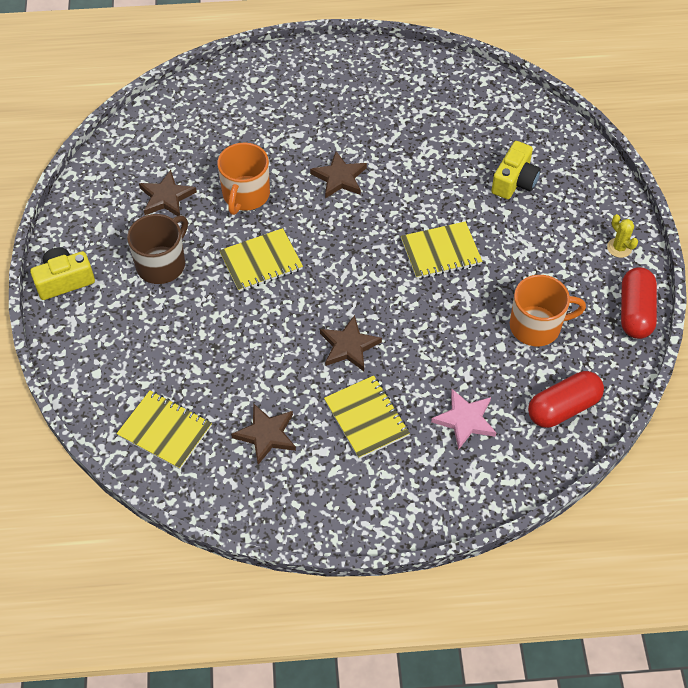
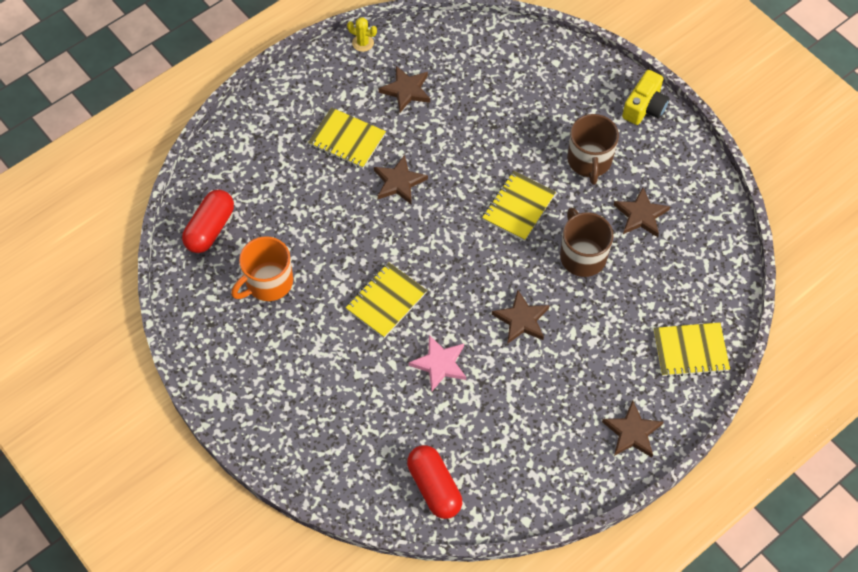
camera: 145 degrees right, 5 degrees up
yellow notebook [116,390,212,469] -> yellow notebook moved to [654,323,730,377]
orange mug [217,143,270,215] -> brown mug [560,207,613,277]
pink star [431,389,496,450] -> pink star moved to [409,335,466,391]
yellow camera [491,141,541,199] -> none
yellow cactus [607,214,638,258] -> yellow cactus moved to [347,17,377,52]
red capsule [621,267,657,339] -> red capsule moved to [407,445,462,519]
none -> brown star [602,400,663,458]

